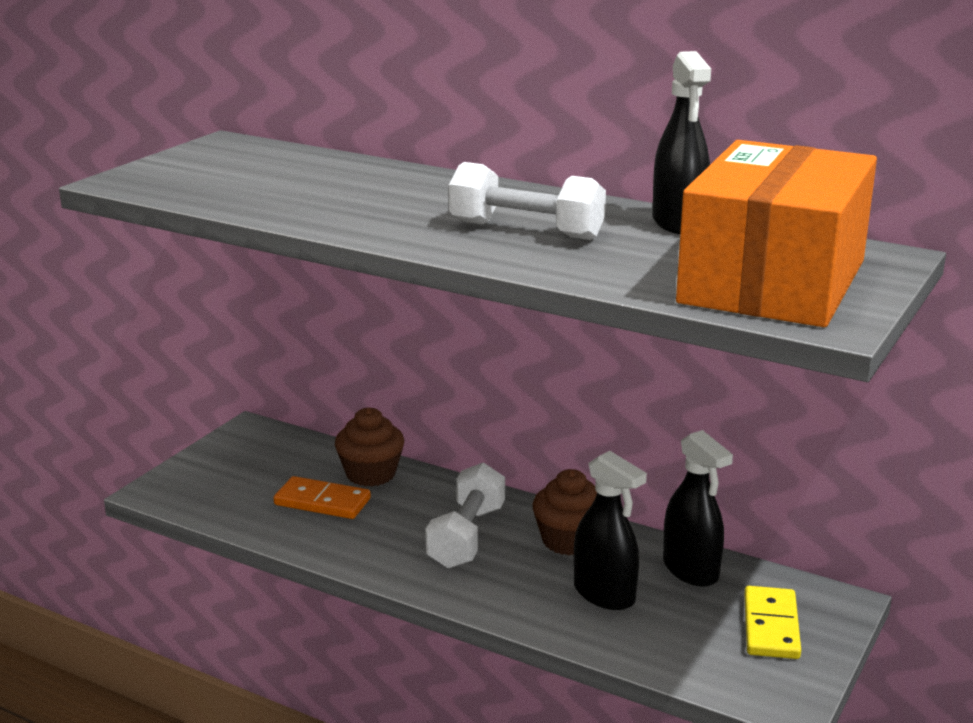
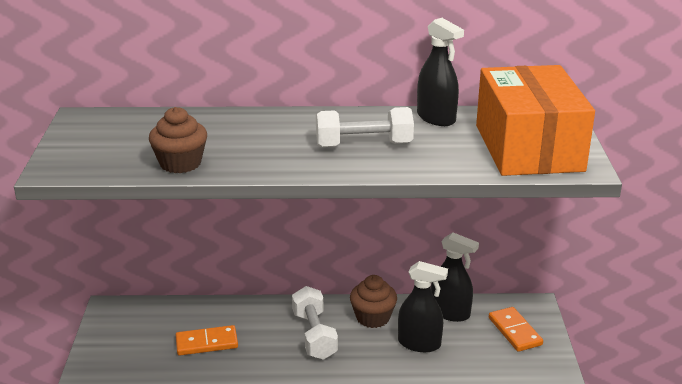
camera: 30 degrees left, 5 degrees up
brown cupcake [335,407,404,486] -> brown cupcake moved to [149,107,207,173]
yellow domino [744,586,801,659] -> orange domino [489,307,543,352]

